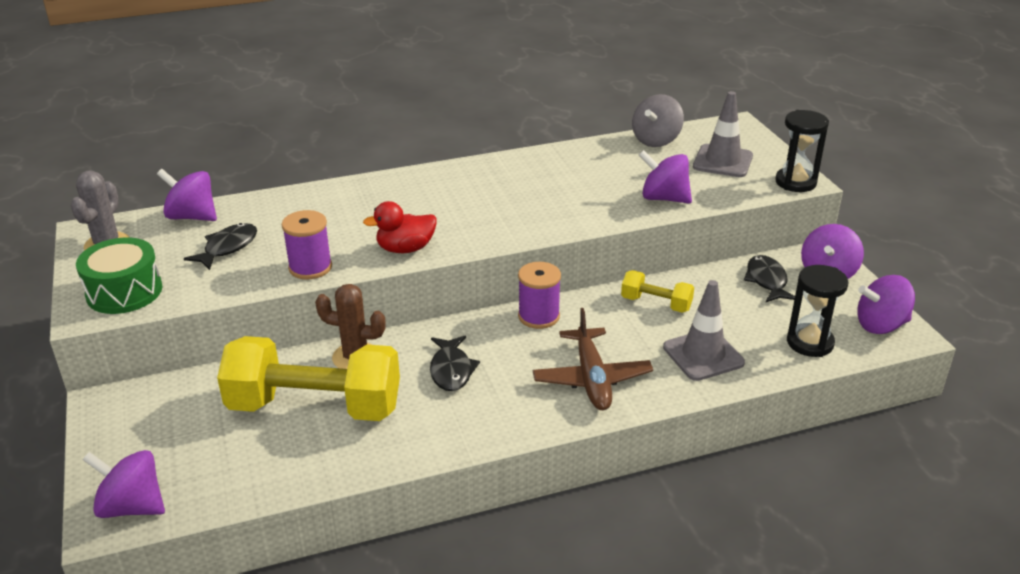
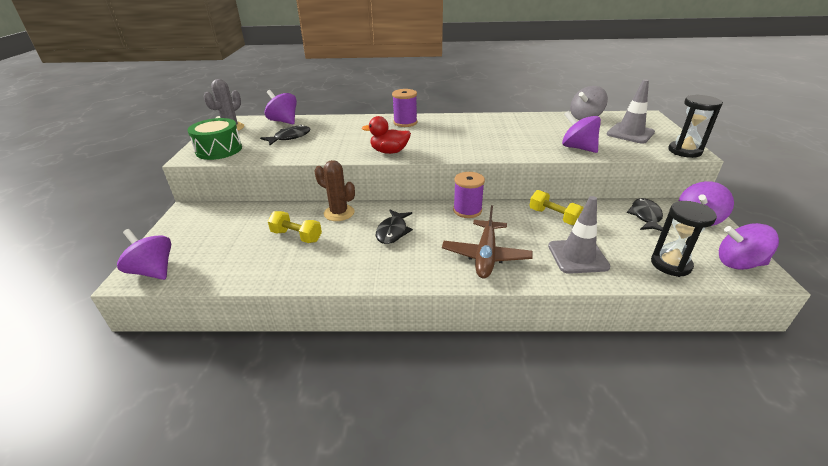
camera: 20 degrees right, 0 degrees up
yellow dumbbell [217,336,400,421] -> yellow dumbbell [268,211,322,243], size x0.47
purple spool [282,210,332,279] -> purple spool moved to [392,89,417,127]

